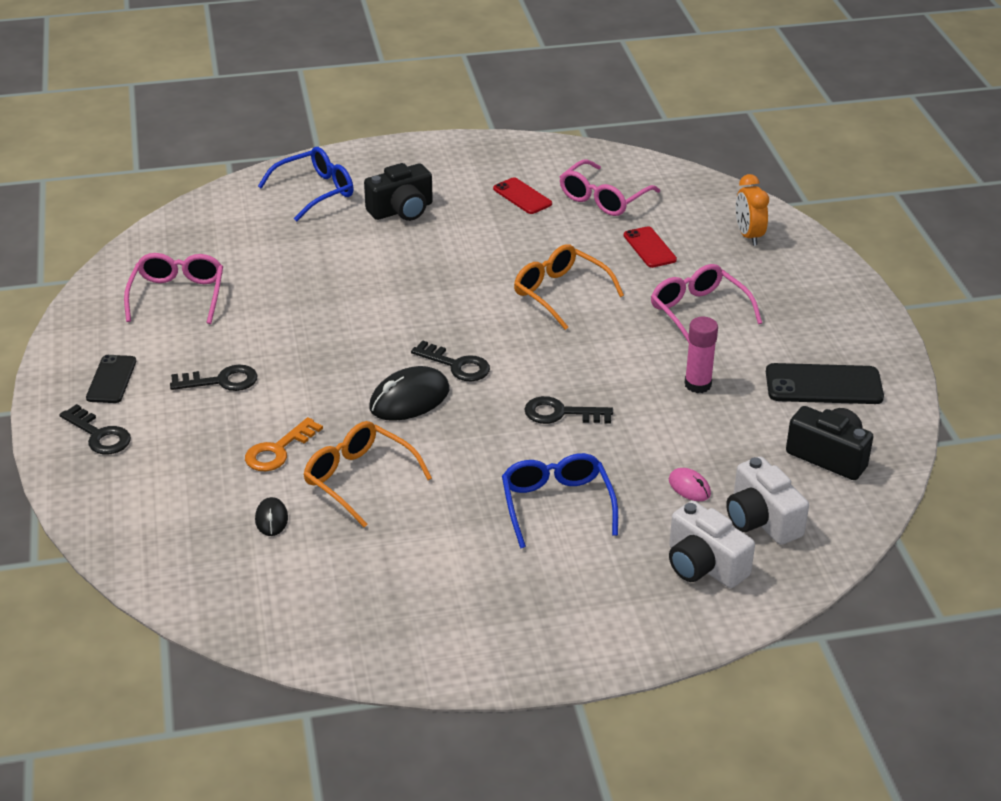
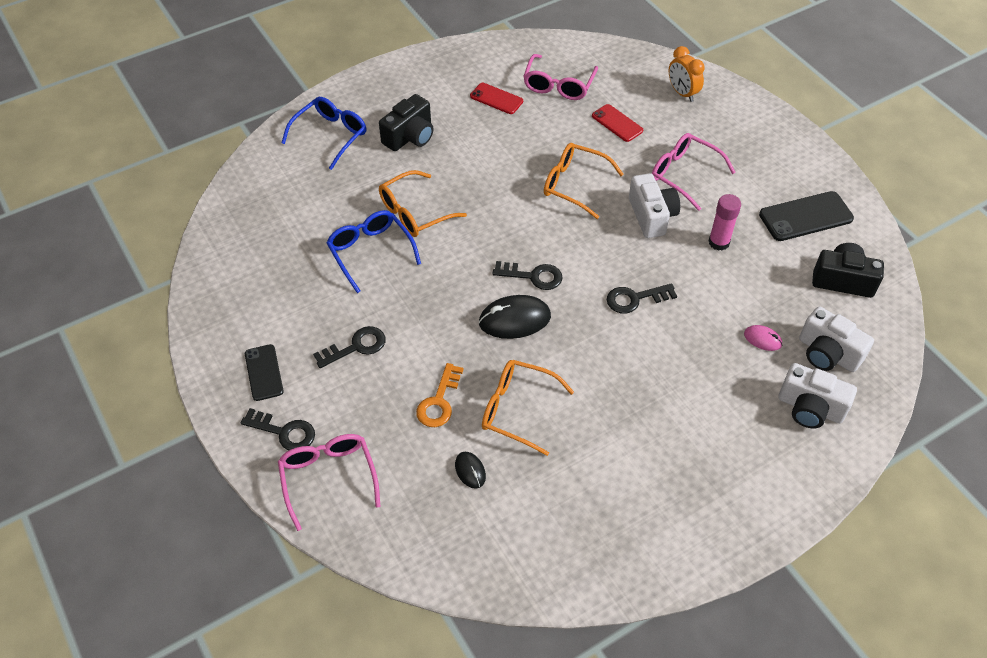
camera: 20 degrees left, 15 degrees up
pink glasses [124,253,223,324] -> pink glasses moved to [278,434,381,531]
black mouse [369,366,449,421] -> black mouse turned 45 degrees clockwise [479,295,551,339]
blue glasses [502,453,618,548] -> blue glasses moved to [327,210,421,293]
none -> orange glasses [379,170,467,237]
none -> white camera [629,173,680,238]

